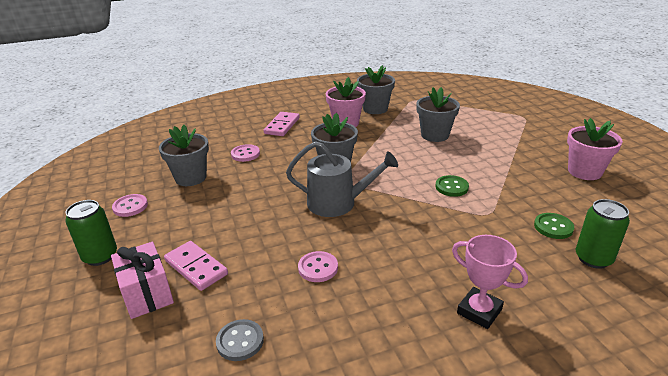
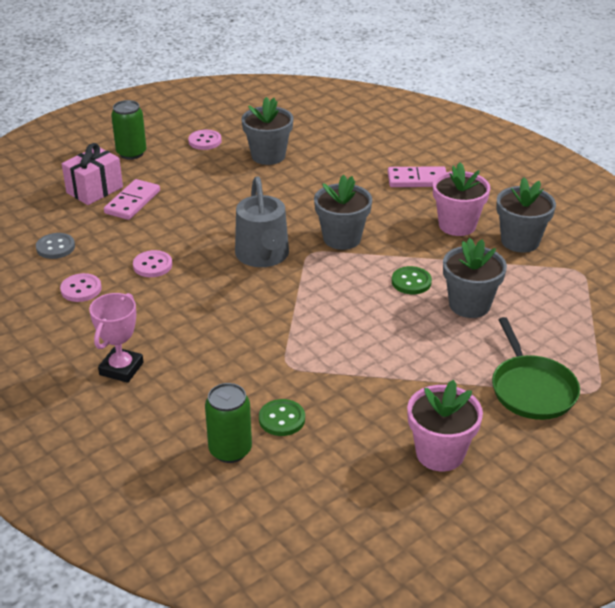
camera: 70 degrees right, 5 degrees up
pink button [231,144,260,162] -> pink button moved to [60,273,101,302]
green button [436,175,469,197] -> green button moved to [392,266,432,294]
none -> green pan [492,317,580,420]

